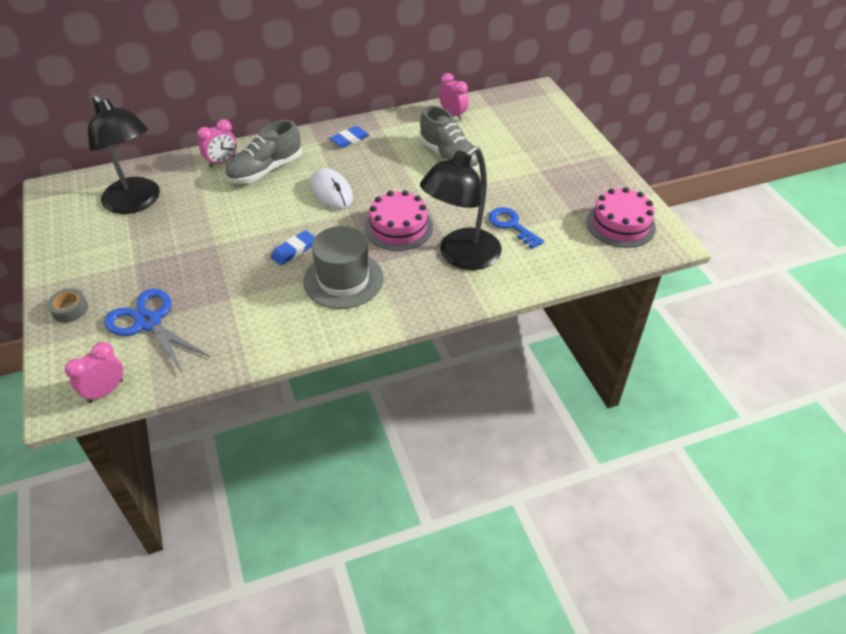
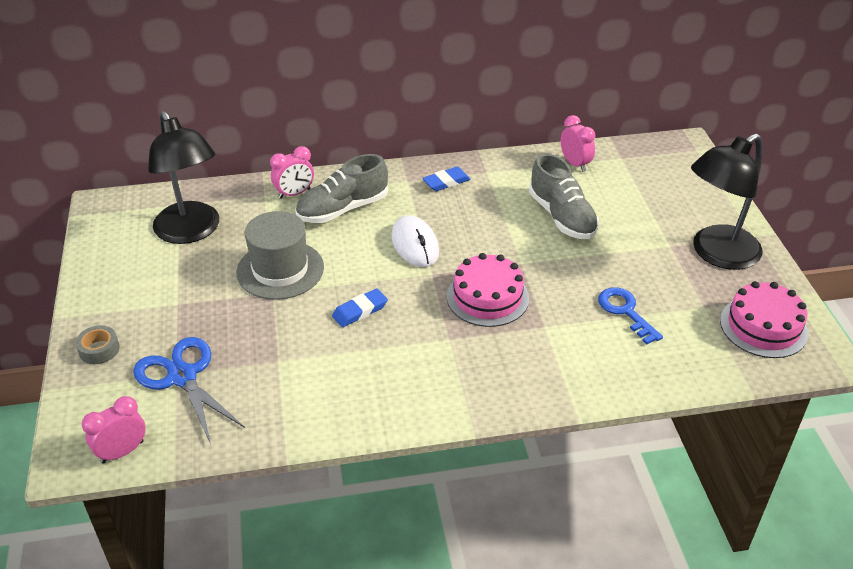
camera: 10 degrees right, 5 degrees down
grey hat [303,226,384,309] -> grey hat moved to [236,211,324,300]
black lamp [420,146,502,270] -> black lamp moved to [691,133,763,270]

